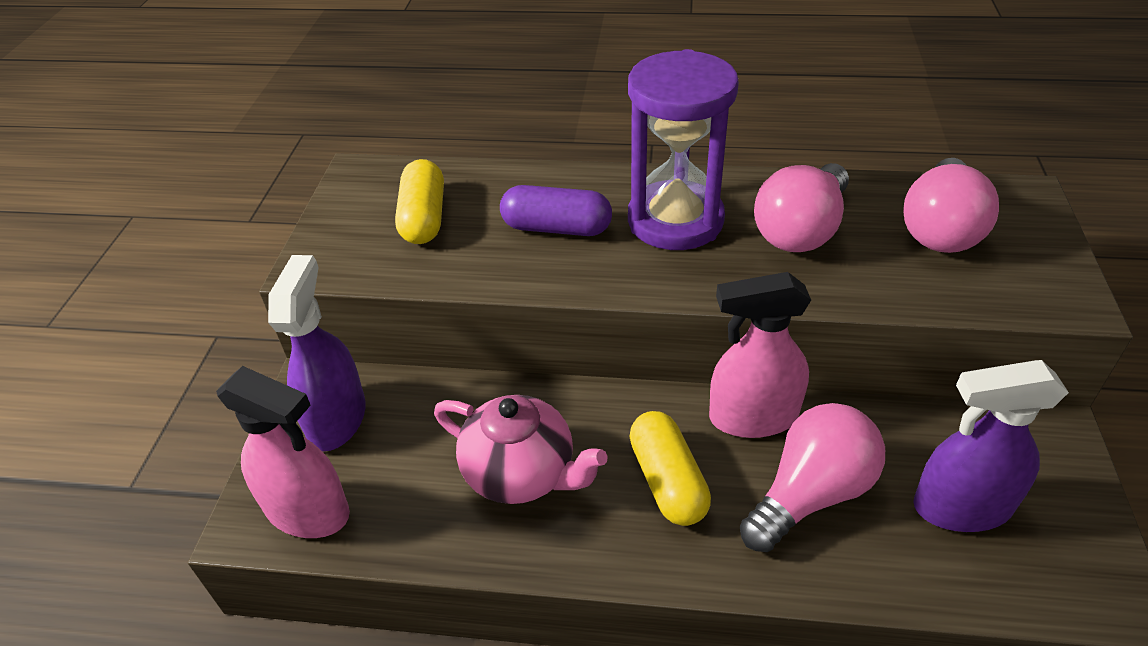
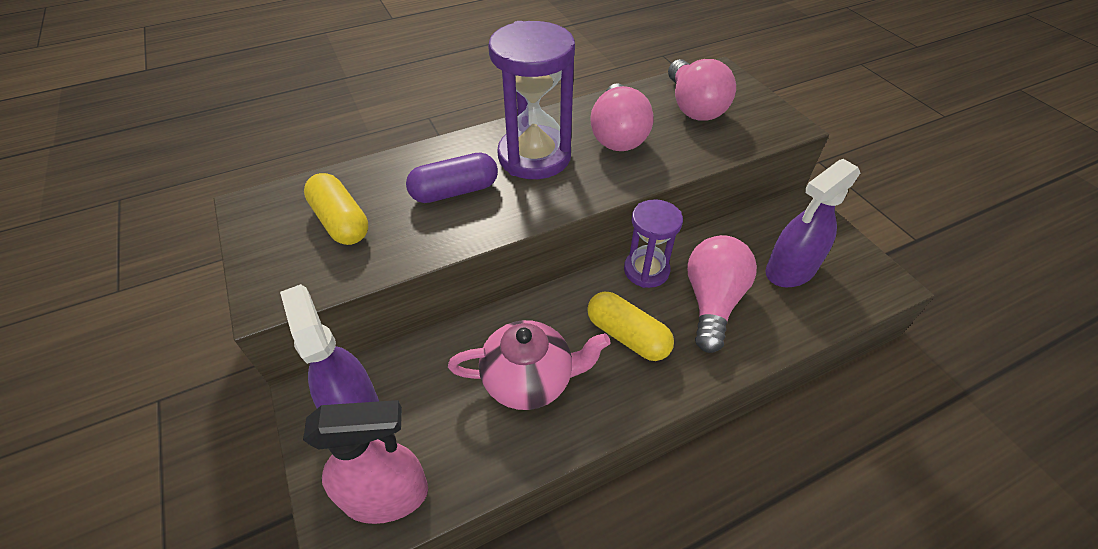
camera: 35 degrees left, 5 degrees up
pink spray bottle [709,272,811,438] -> purple hourglass [624,199,683,288]

